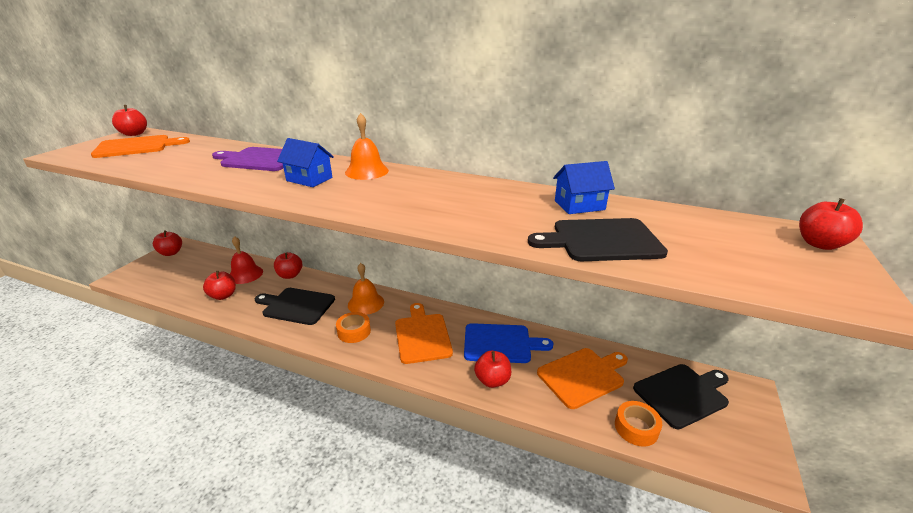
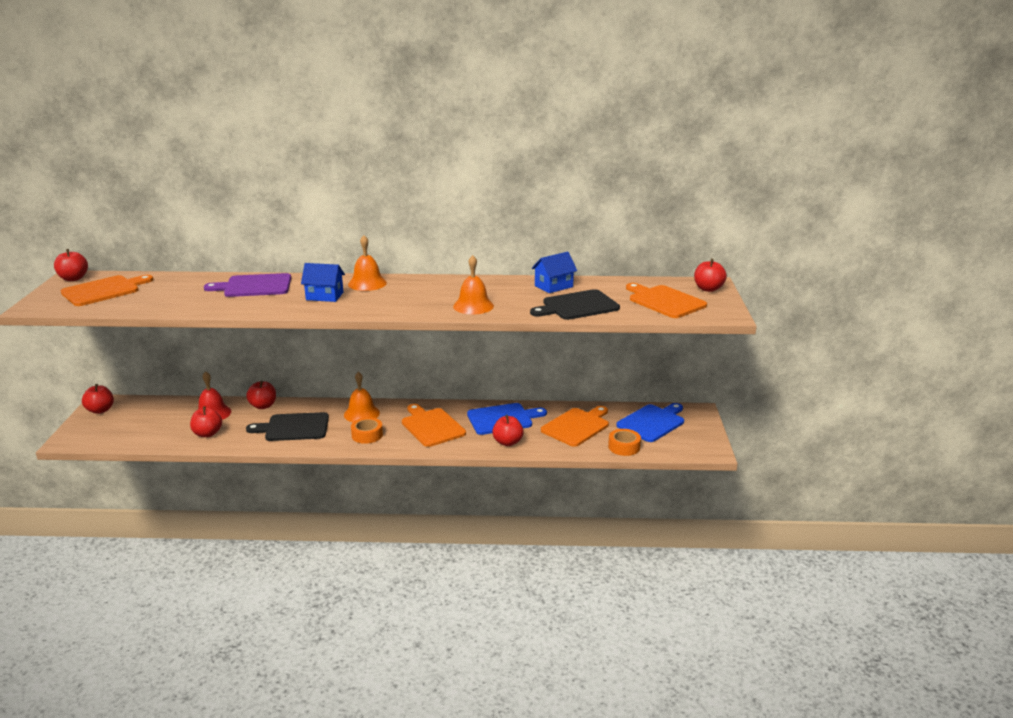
camera: 20 degrees left, 5 degrees down
black cutting board [633,364,729,429] -> blue cutting board [616,403,684,442]
none -> orange bell [453,255,494,314]
none -> orange cutting board [626,283,707,318]

